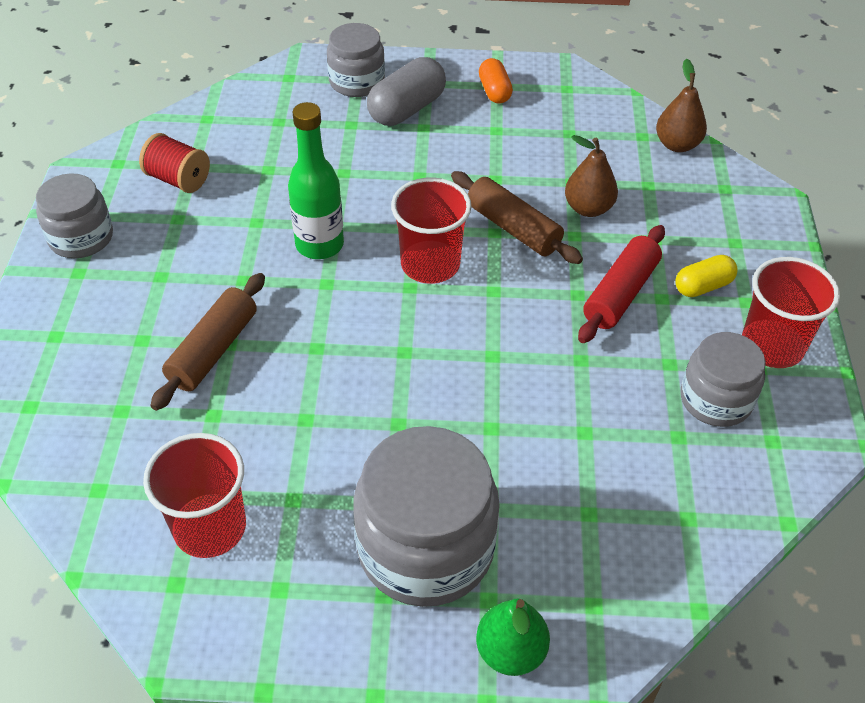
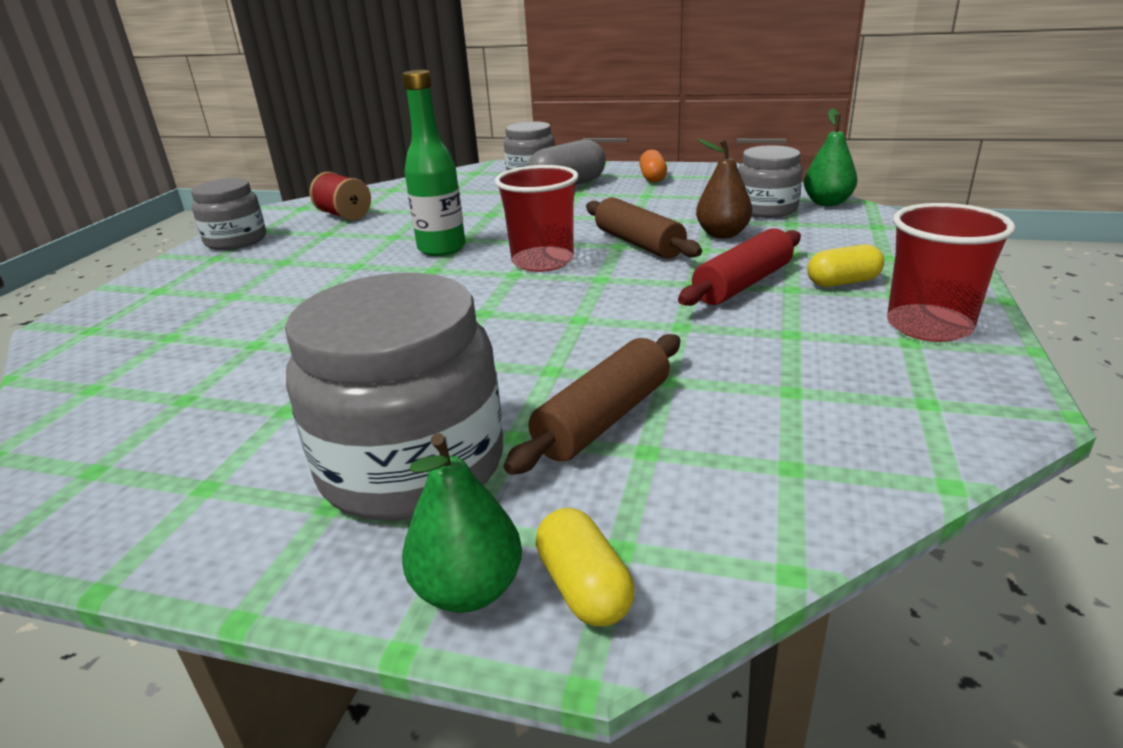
camera: 15 degrees right, 20 degrees down
red cup [143,433,246,558] -> none
brown rolling pin [150,273,265,411] -> brown rolling pin moved to [504,334,680,475]
brown pear [656,59,707,152] -> green pear [804,108,857,206]
grey jar [681,332,766,427] -> grey jar moved to [738,145,803,218]
none -> yellow capsule [536,508,635,626]

